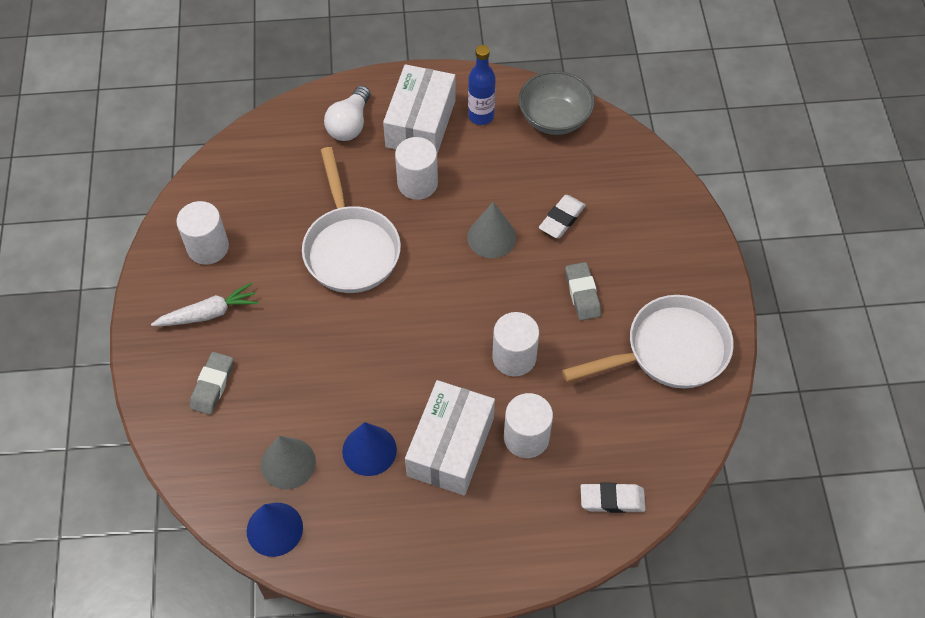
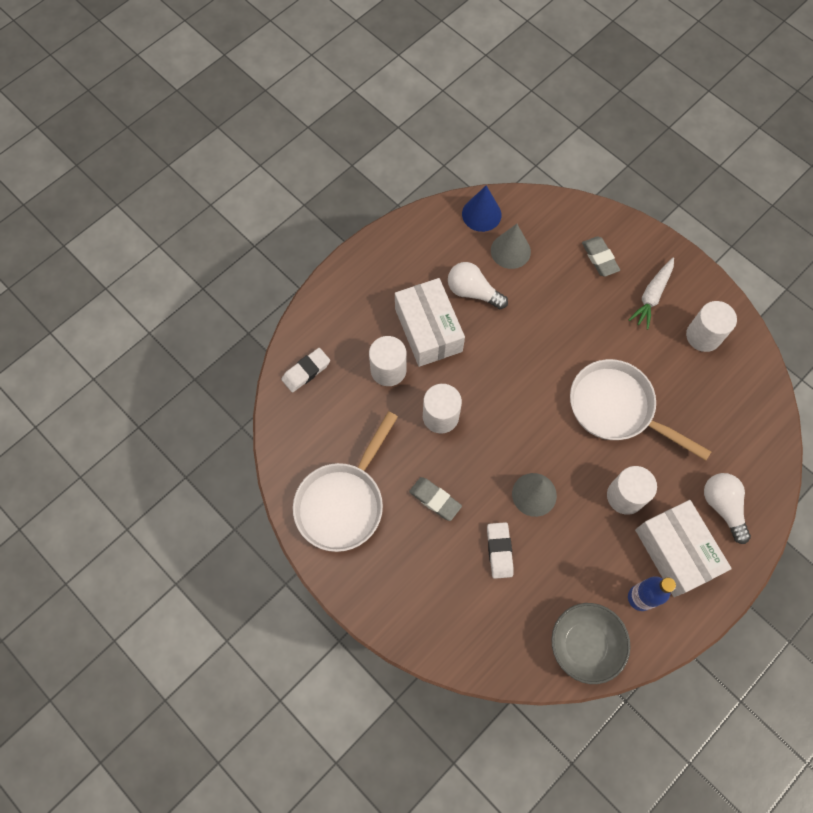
camera: 140 degrees right, 10 degrees up
blue cone [342,422,397,476] -> white light bulb [448,262,508,309]

